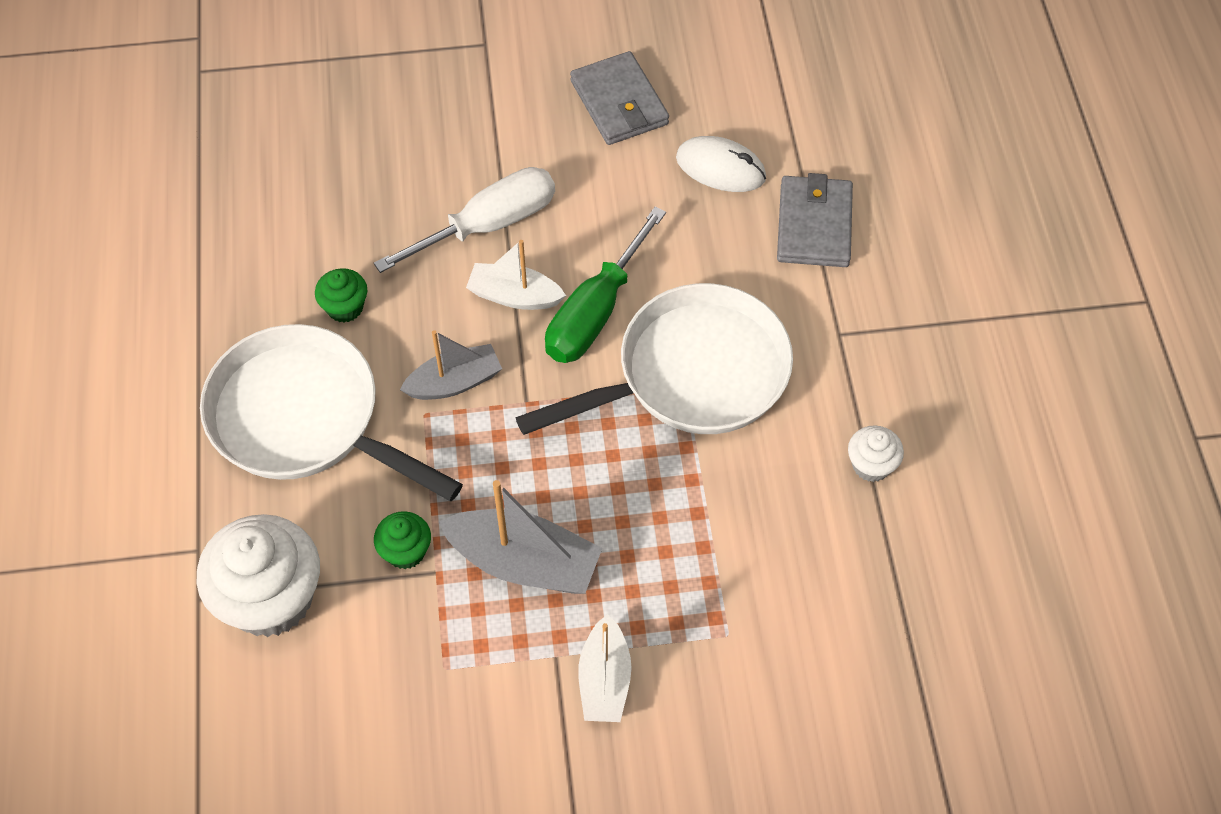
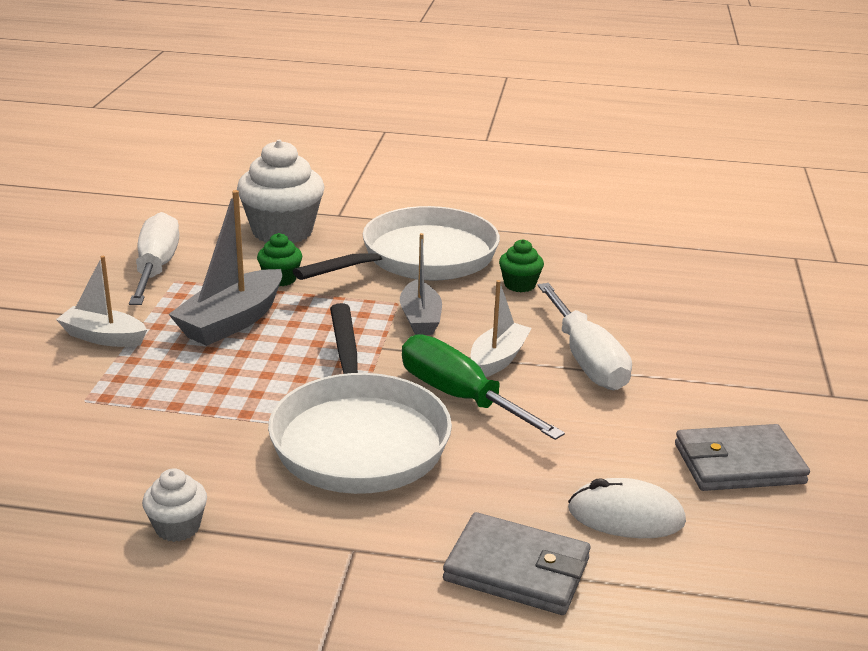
camera: 105 degrees right, 30 degrees down
white mouse [676,136,766,192] -> white mouse turned 60 degrees clockwise [568,478,686,538]
none -> white screwdriver [129,212,179,305]

